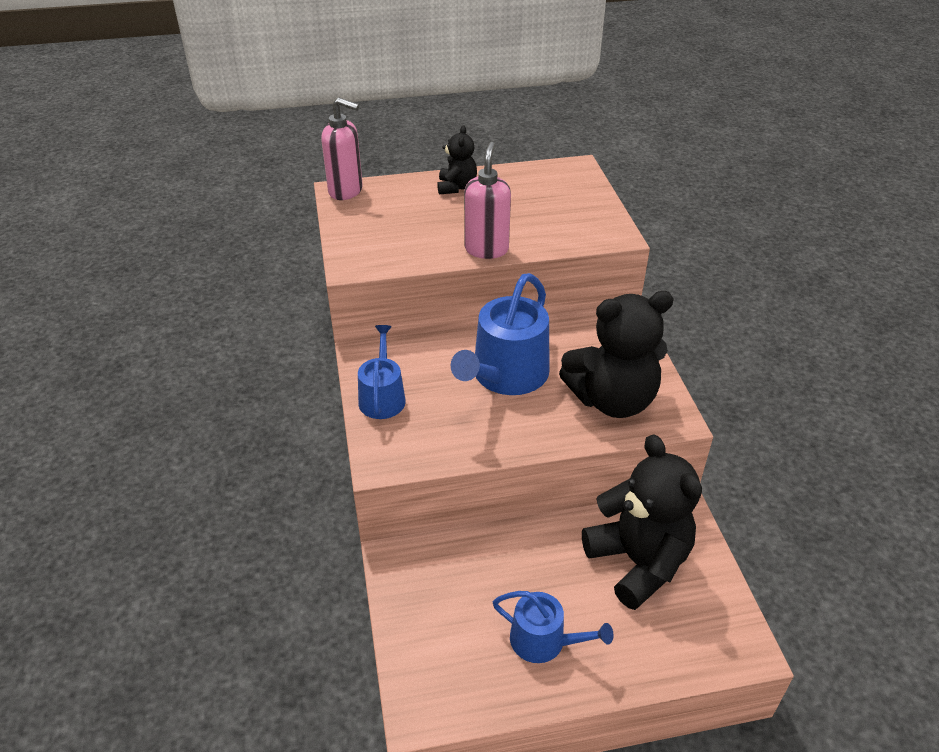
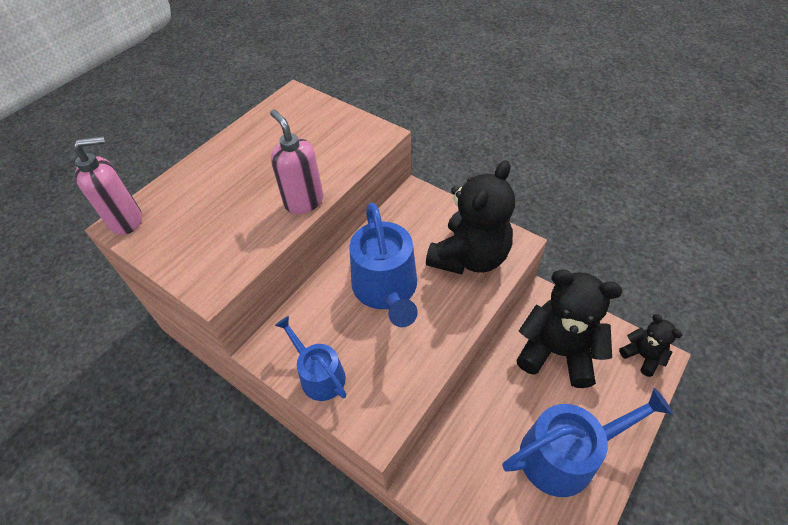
camera: 40 degrees left, 10 degrees up
black teddy bear [437,125,477,194] -> black teddy bear moved to [619,314,682,377]
blue watering can [493,591,614,663] -> blue watering can [502,388,673,497], size x1.68

